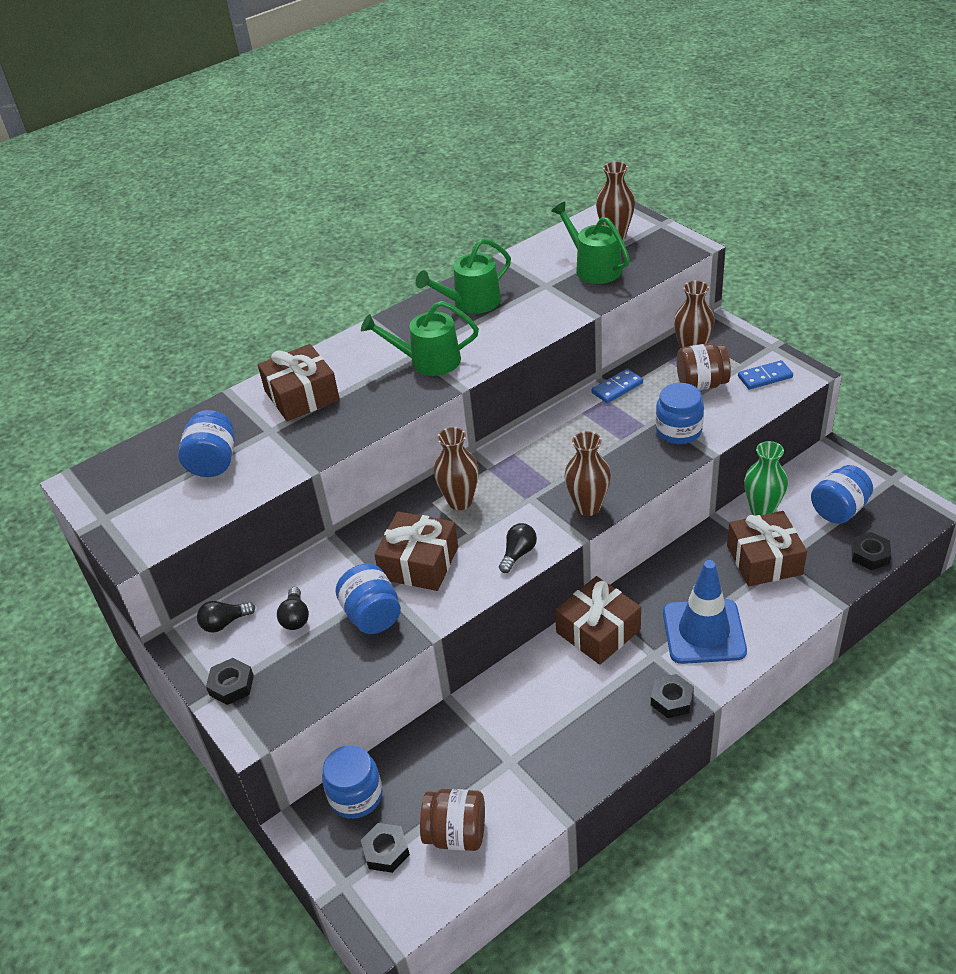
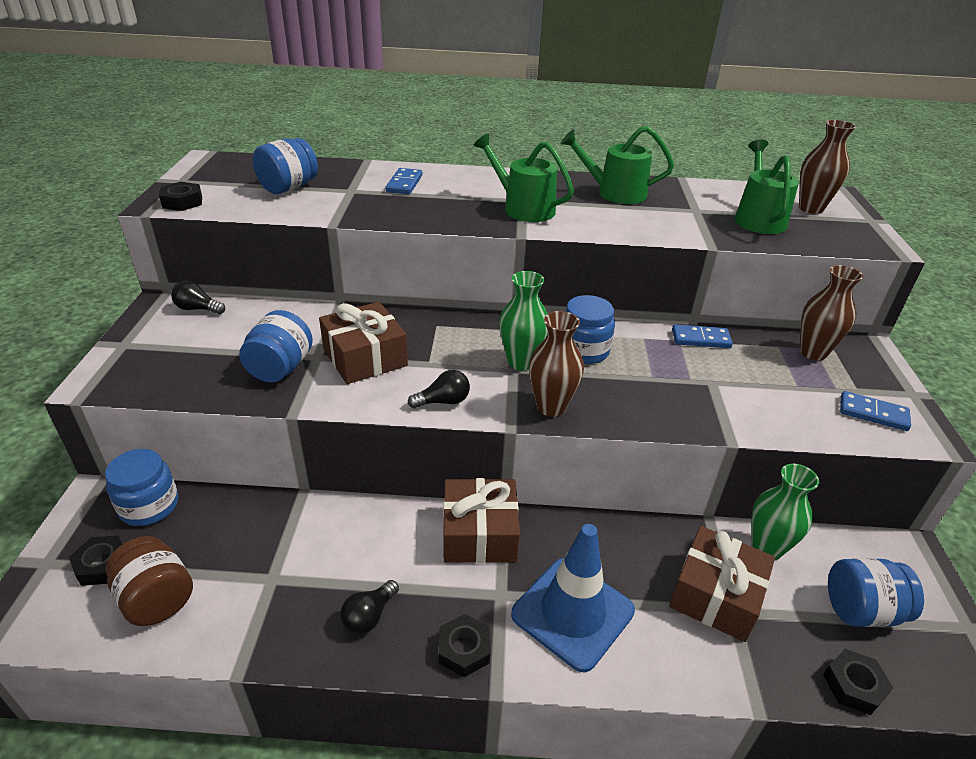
camera: 35 degrees right, 5 degrees down
black nut [206,658,254,705] -> black nut moved to [159,182,202,211]
brown gift [258,344,340,421] -> blue domino [386,168,422,194]
black light bulb [277,587,309,630] -> black light bulb moved to [340,580,399,634]
brown vase [434,427,479,510] -> none
blue jar [656,383,704,444] -> blue jar moved to [565,295,615,364]
brown jar [677,343,731,390] -> none
none -> green vase [499,271,548,371]

